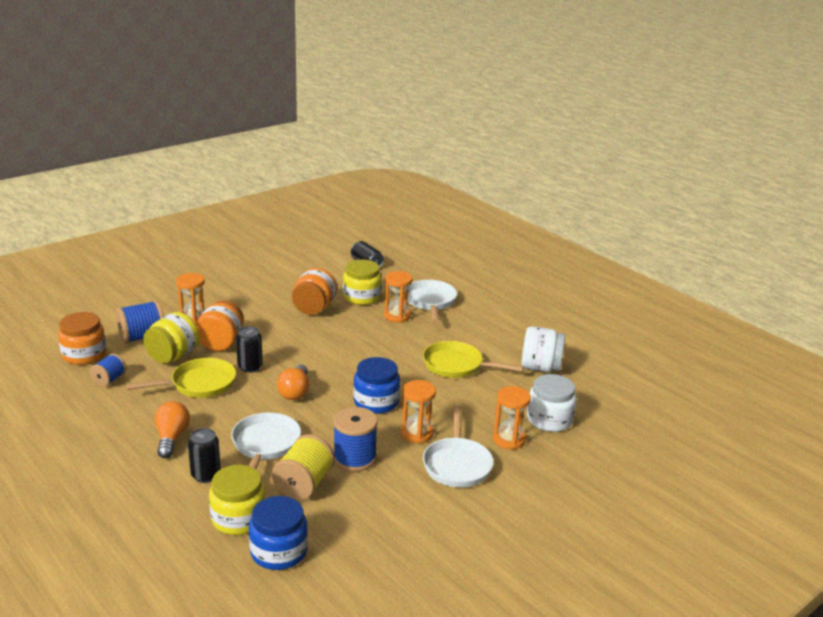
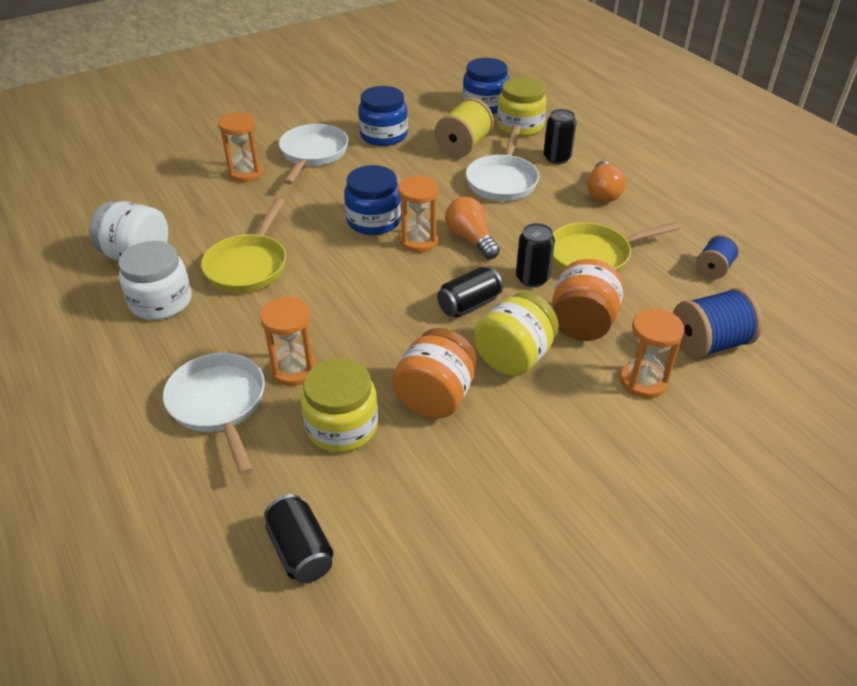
camera: 170 degrees left, 15 degrees up
orange jar [58,312,107,365] -> none
yellow jar [143,312,199,364] -> yellow jar moved to [474,292,559,376]
orange light bulb [277,365,309,400] -> orange light bulb turned 45 degrees counterclockwise [445,197,500,259]
blue spool [333,407,378,471] -> none
orange hourglass [401,380,436,444] -> orange hourglass moved to [398,175,439,253]
white pan [407,280,457,322] -> white pan turned 150 degrees clockwise [163,353,265,475]
yellow pan [423,341,524,378] -> yellow pan turned 75 degrees clockwise [201,198,286,293]
white jar [527,374,577,432] -> white jar moved to [118,241,192,320]
none -> blue jar [358,86,408,146]
none -> black can [437,267,503,317]

